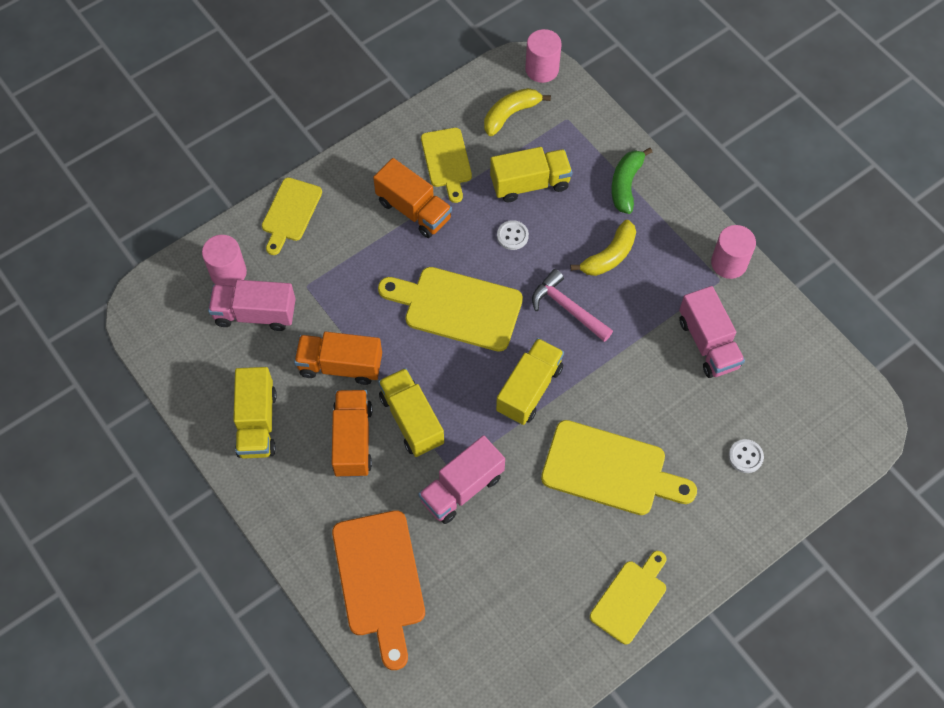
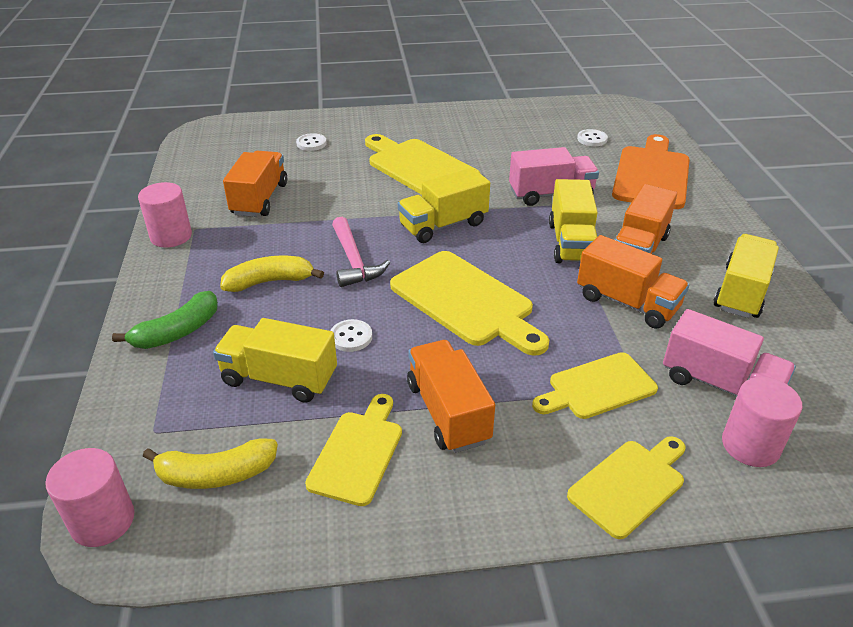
camera: 150 degrees left, 25 degrees down
yellow cutting board [590,551,666,645] -> yellow cutting board moved to [532,352,658,419]
pink truck [679,286,745,378] -> orange truck [223,151,287,217]
none -> white button [577,129,608,146]

